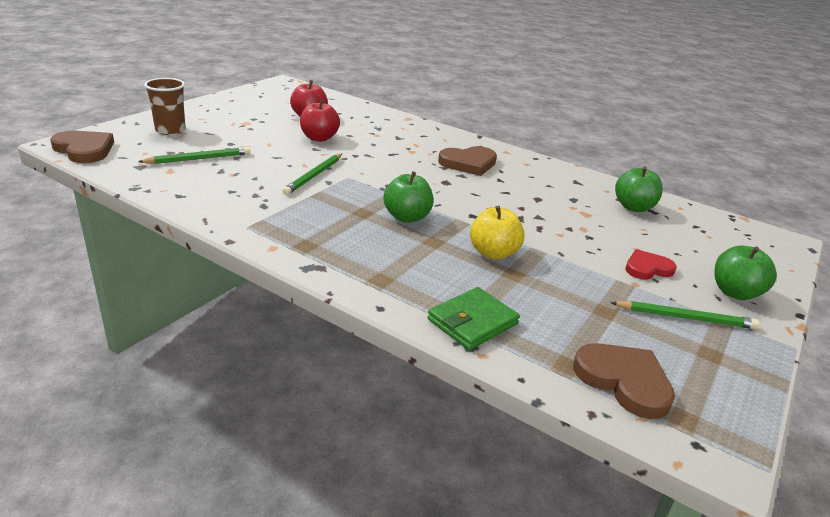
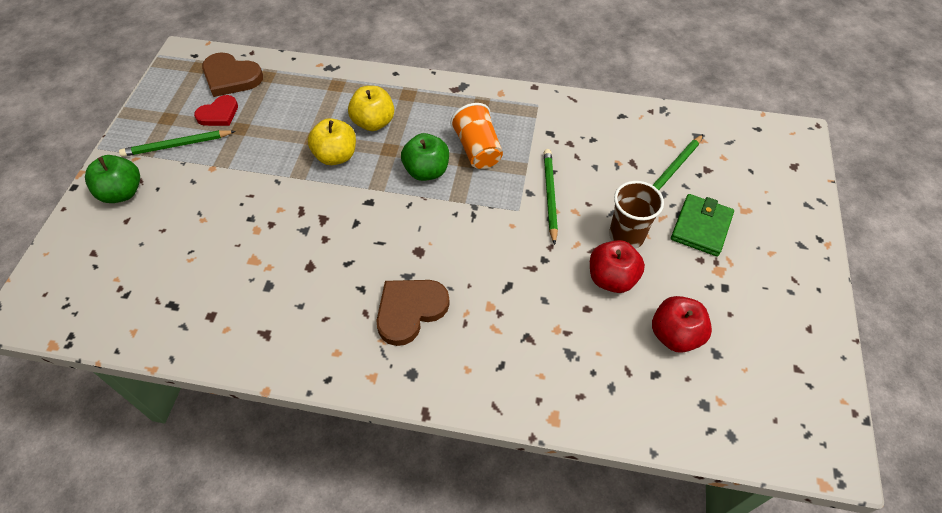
camera: 160 degrees right, 25 degrees up
brown heart [50,131,114,163] -> none
brown cup [144,78,185,135] -> brown cup moved to [609,181,664,249]
green wallet [427,287,520,350] -> green wallet moved to [671,194,734,257]
green apple [615,166,663,212] -> none
red heart [626,249,677,280] -> red heart moved to [194,95,238,126]
none -> yellow apple [348,86,394,131]
none -> orange cup [450,103,503,169]

